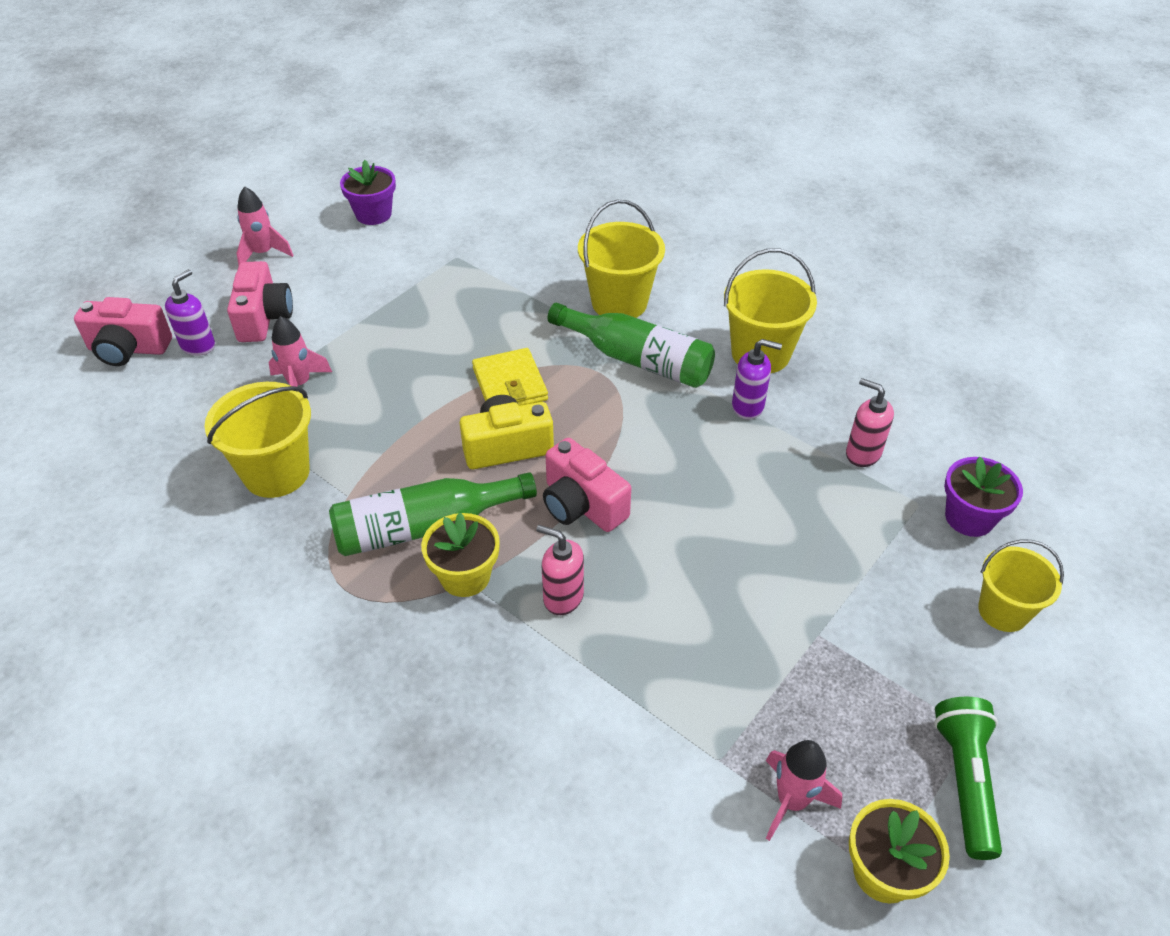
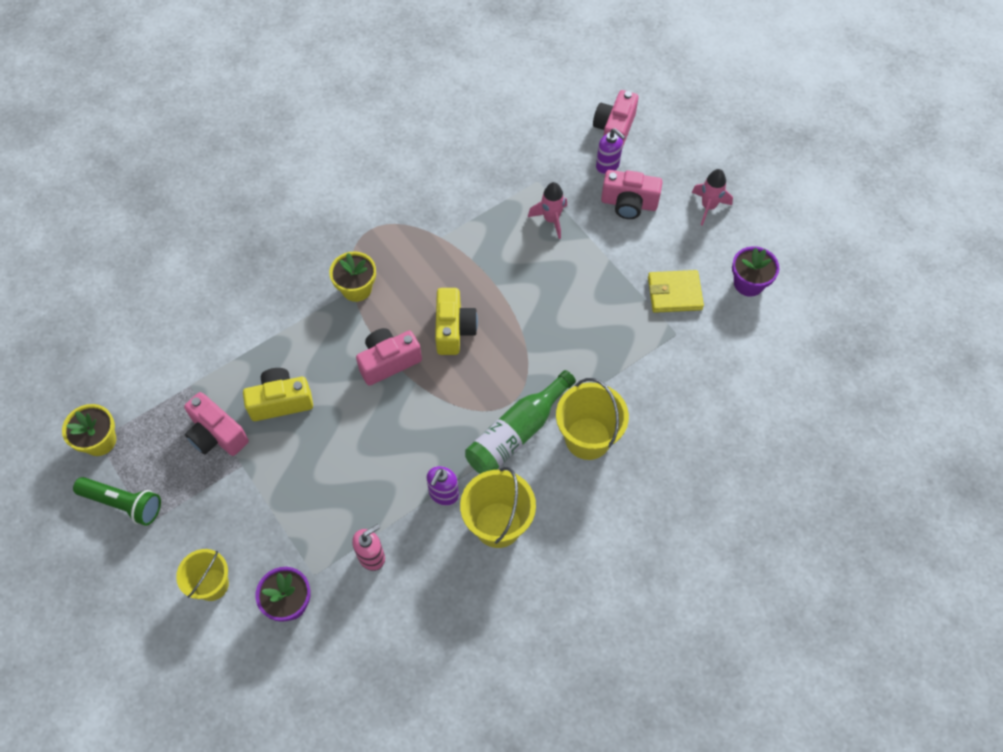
camera: 105 degrees right, 15 degrees up
yellow bucket [204,382,311,498] -> none
green bottle [329,472,537,556] -> none
yellow wallet [472,348,548,406] -> yellow wallet moved to [648,270,704,313]
pink soap dispenser [536,525,584,615] -> none
pink rocket [766,740,842,841] -> none
none -> pink camera [184,392,249,456]
none -> yellow camera [243,368,313,421]

